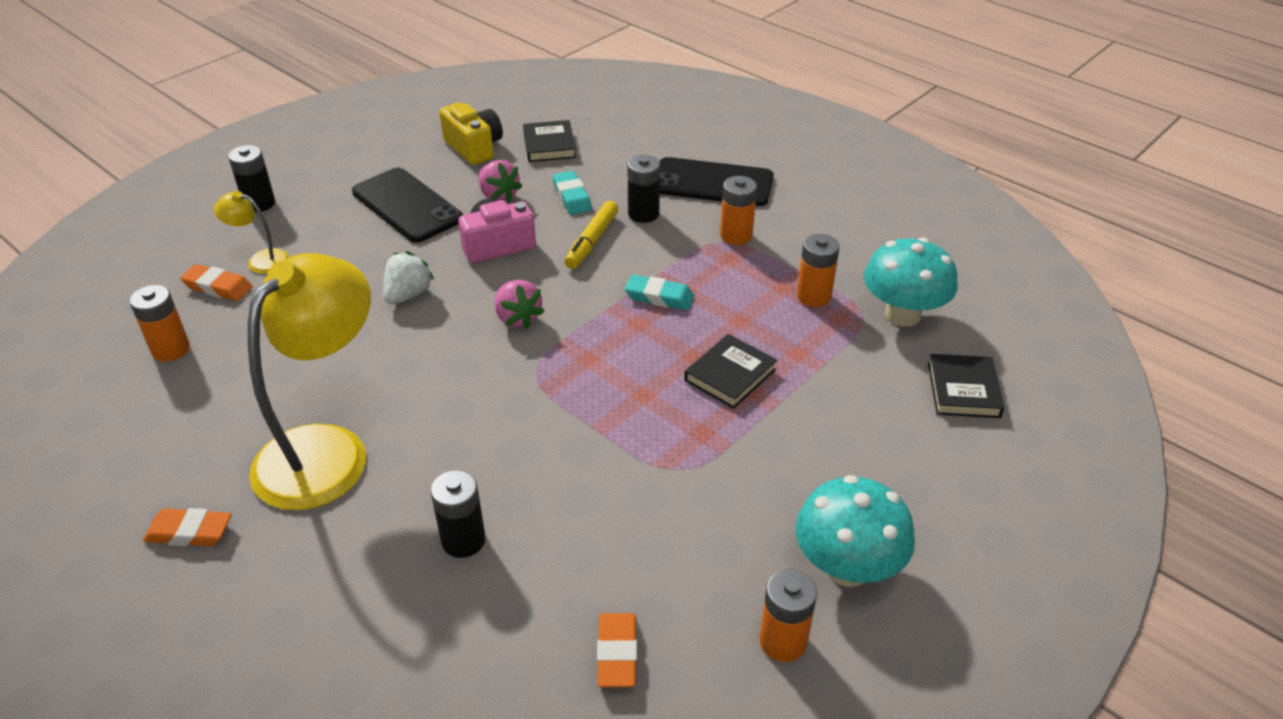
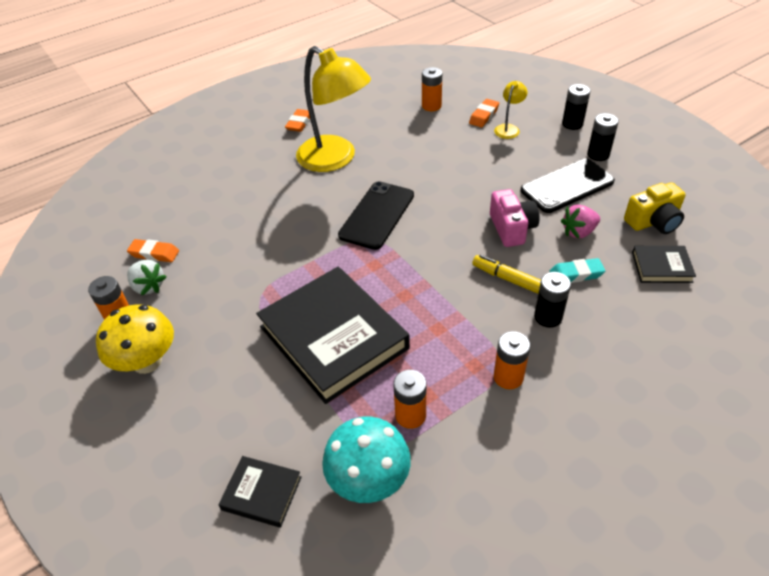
camera: 105 degrees right, 5 degrees up
white strawberry [383,251,434,304] -> white strawberry moved to [127,260,166,295]
black battery [431,470,486,558] -> black battery moved to [587,113,619,161]
pink strawberry [495,280,545,329] -> none
turquoise eraser [625,275,694,310] -> none
black phone [659,157,774,206] -> black phone moved to [338,181,414,250]
black book [684,334,777,409] -> black book [256,267,410,404], size x2.21
turquoise mushroom [795,475,915,587] -> yellow mushroom [96,305,174,374]

